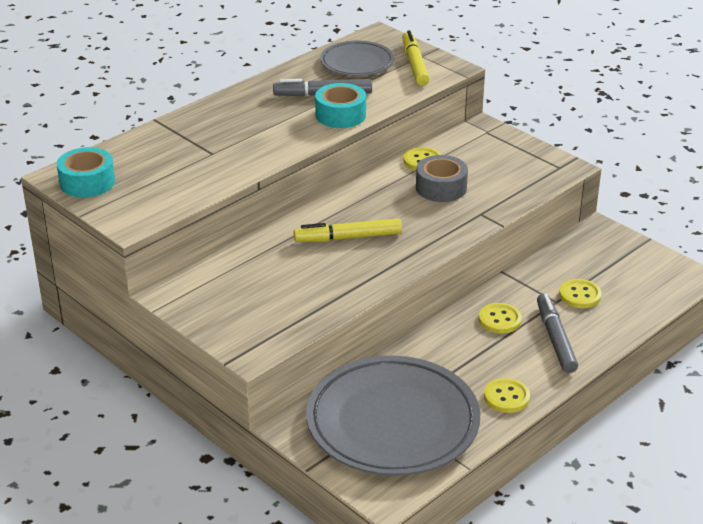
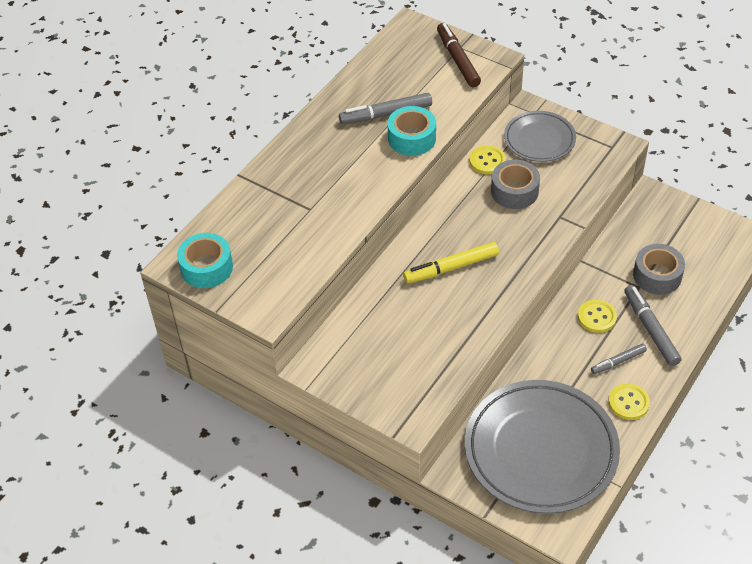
camera: 10 degrees left, 15 degrees up
grey plate [320,40,394,76] -> grey plate moved to [504,111,576,162]
yellow marker [402,30,430,86] -> brown marker [437,23,481,87]
yellow button [559,279,602,308] -> grey tape [633,244,685,295]
none -> grey marker [591,343,647,374]

